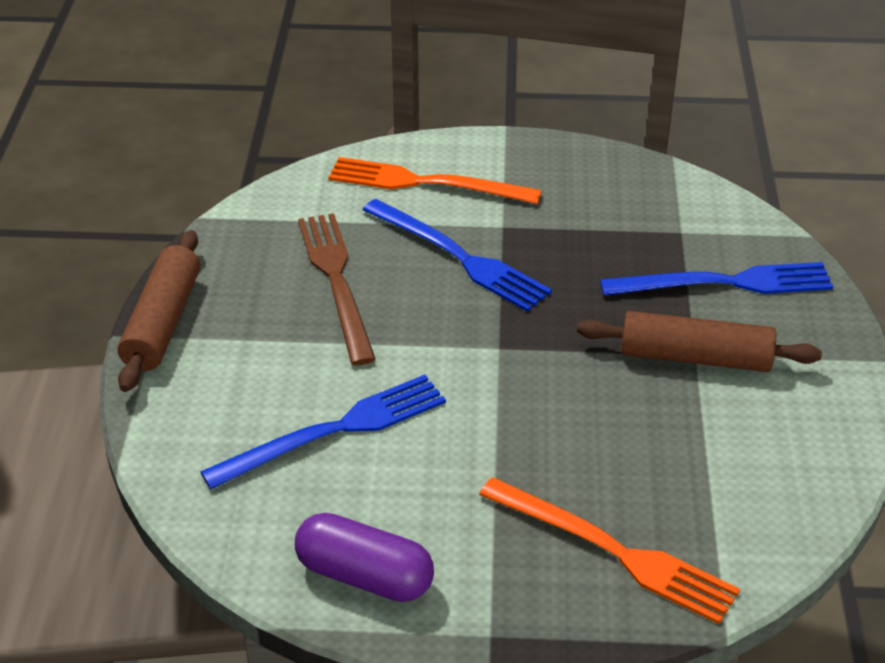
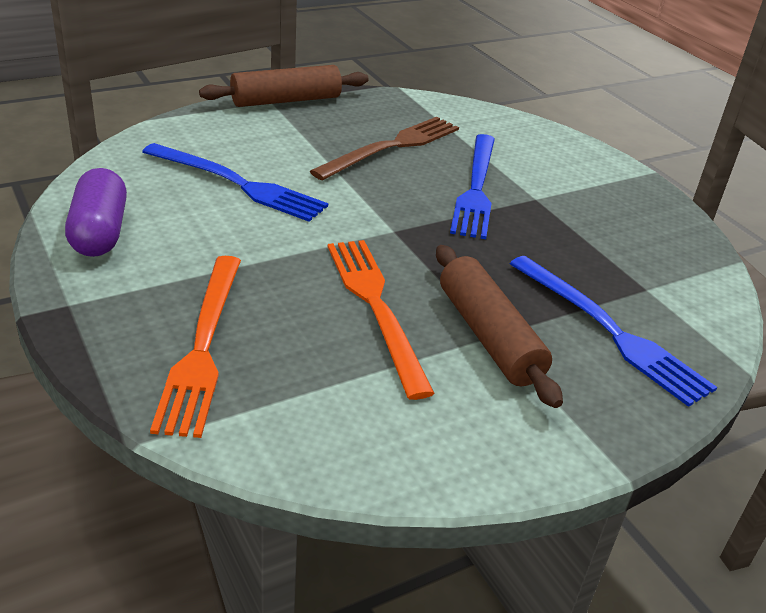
camera: 55 degrees right, 5 degrees down
orange fork [328,157,542,204] -> orange fork moved to [328,240,435,400]

